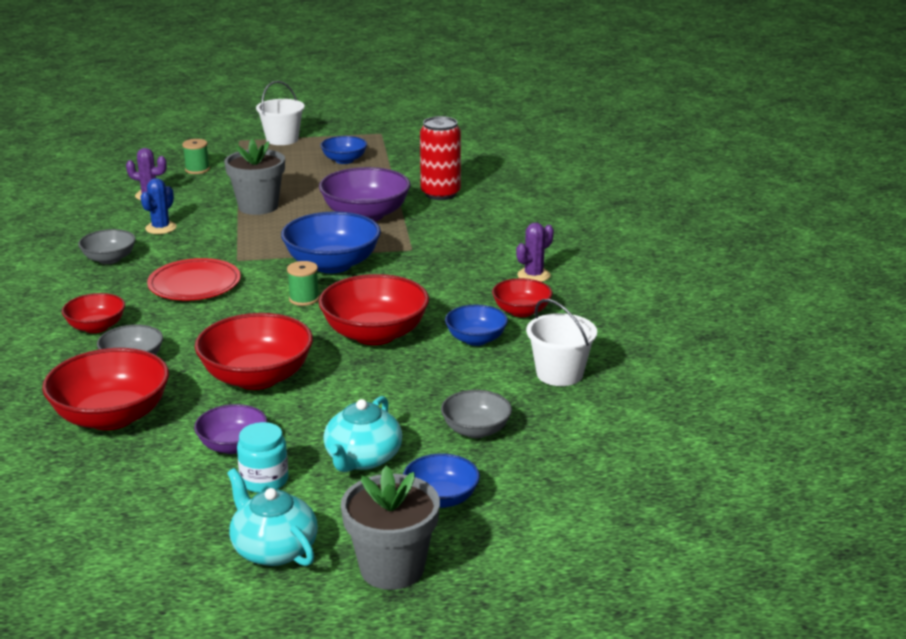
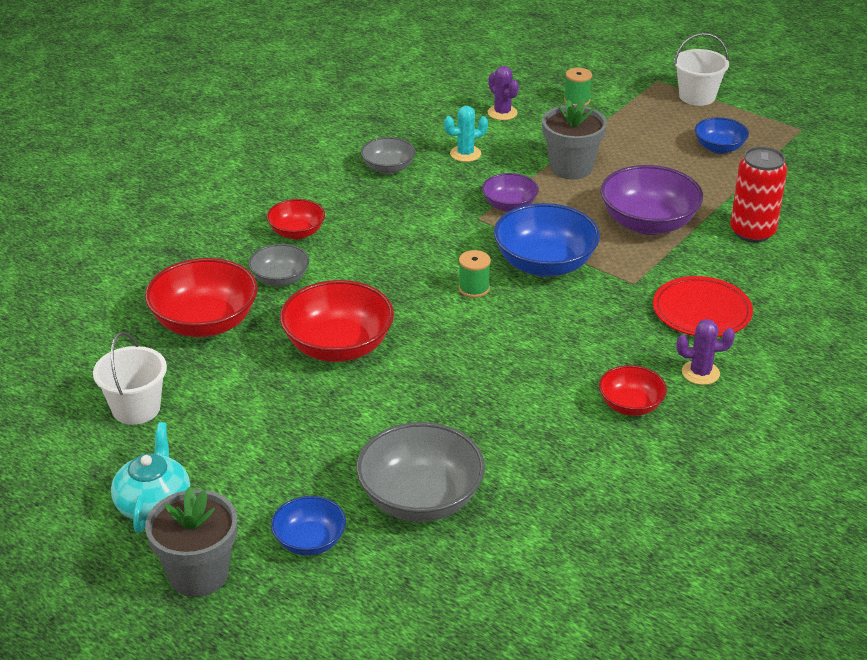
camera: 45 degrees right, 10 degrees up
blue cactus [141,178,177,234] -> turquoise cactus [444,106,488,162]
red plate [147,258,241,301] -> red plate moved to [653,276,753,337]
purple bowl [194,404,267,454] -> purple bowl moved to [482,173,539,212]
turquoise jar [237,422,288,493] -> none
red bowl [319,274,429,345] -> none
turquoise teapot [323,396,402,472] -> none
grey bowl [441,390,512,438] -> grey bowl [356,422,485,522], size x1.76
blue bowl [445,305,508,346] -> none
white bucket [526,299,597,386] -> white bucket moved to [93,332,167,425]

